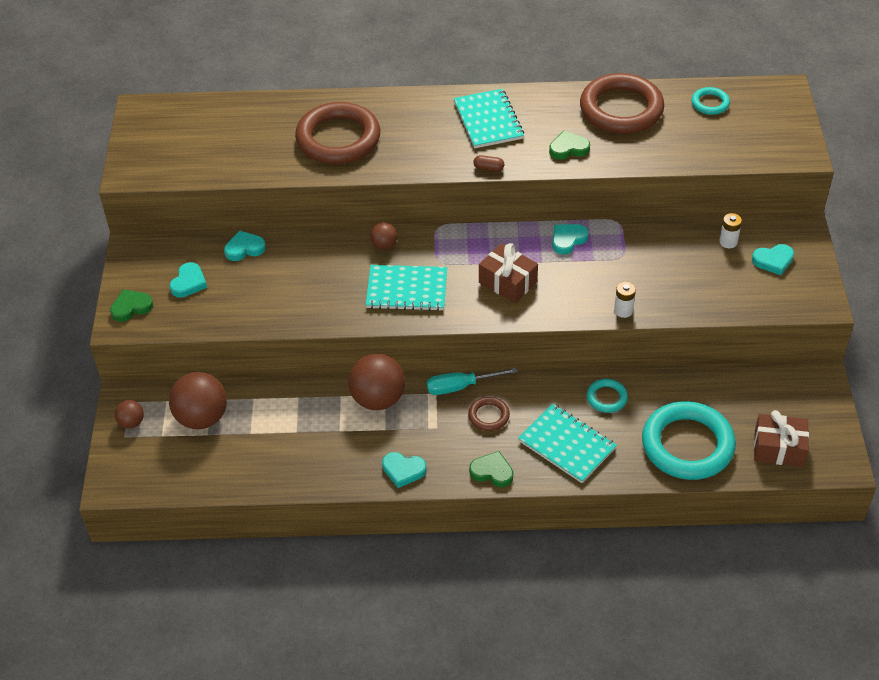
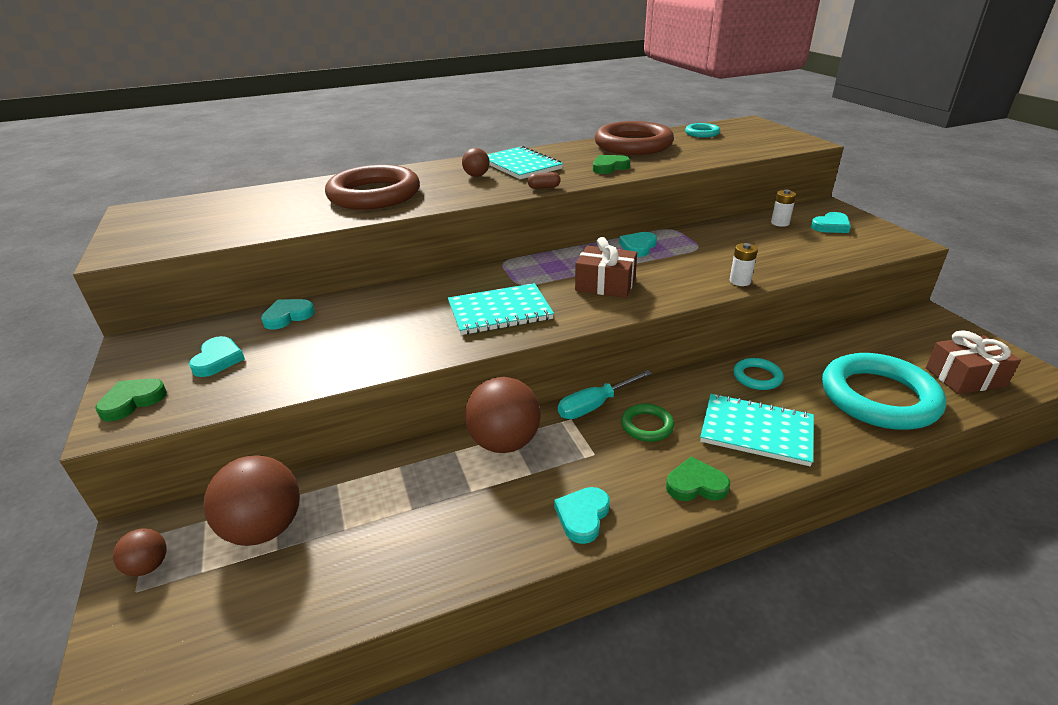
camera: 20 degrees left, 15 degrees down
brown ball [370,222,397,250] -> brown ball moved to [462,148,490,177]
turquoise heart [382,452,426,488] -> turquoise heart turned 120 degrees clockwise [554,487,610,544]
brown ring [468,397,510,431] -> green ring [621,404,674,442]

